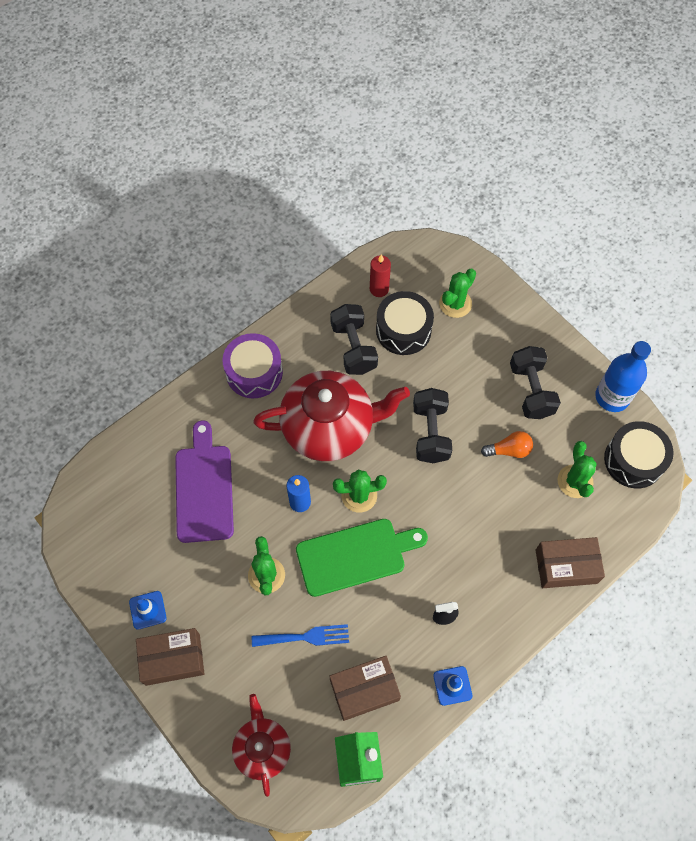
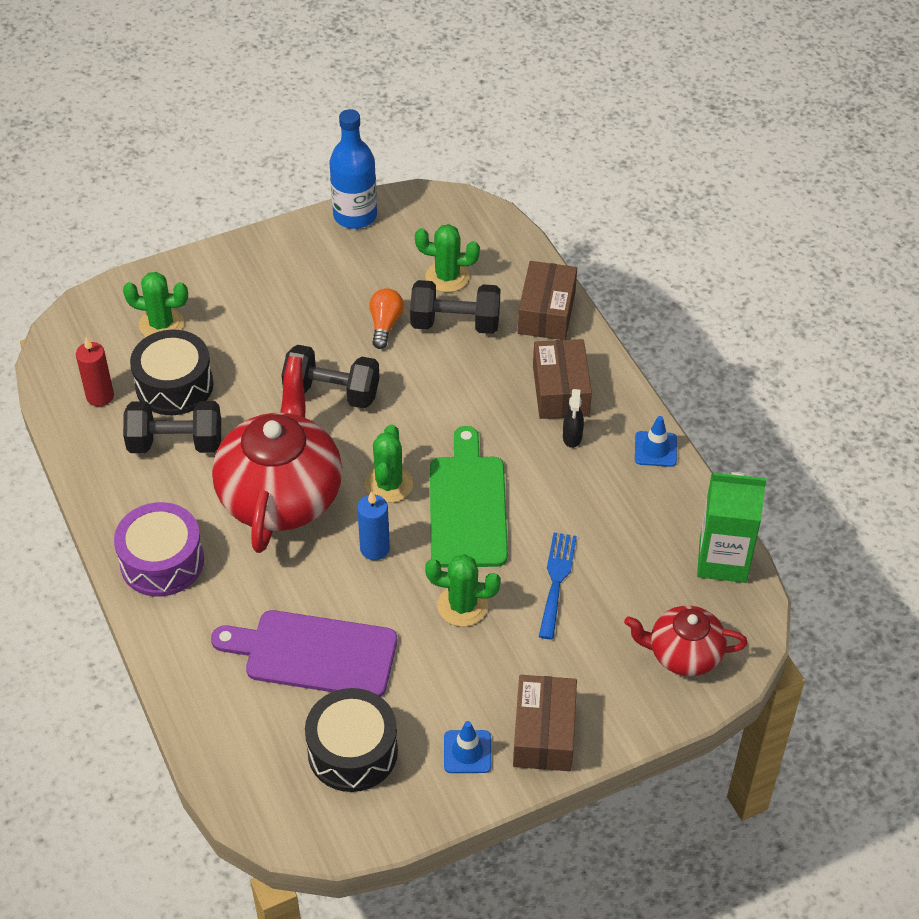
camera: 75 degrees left, 15 degrees down
brown box [329,656,401,721] -> brown box moved to [533,339,592,419]
green cactus [439,269,476,318] -> green cactus turned 45 degrees counterclockwise [123,272,188,337]
black dumbbell [510,346,561,419] -> black dumbbell moved to [410,280,500,334]
black drum [604,421,674,488] -> black drum moved to [305,688,398,792]

